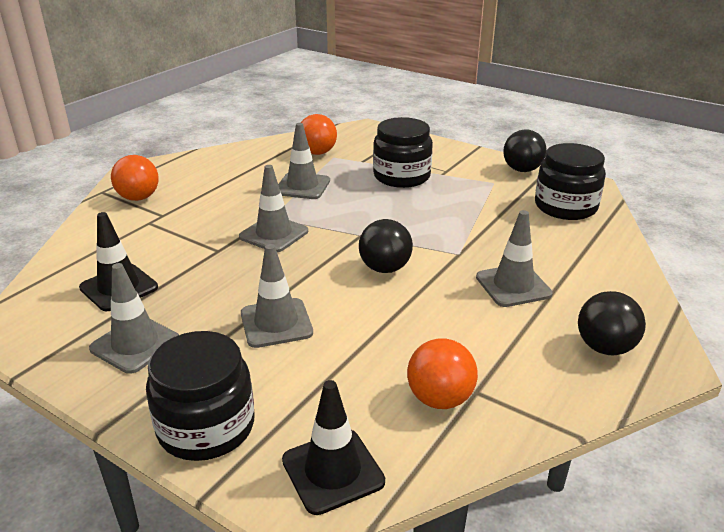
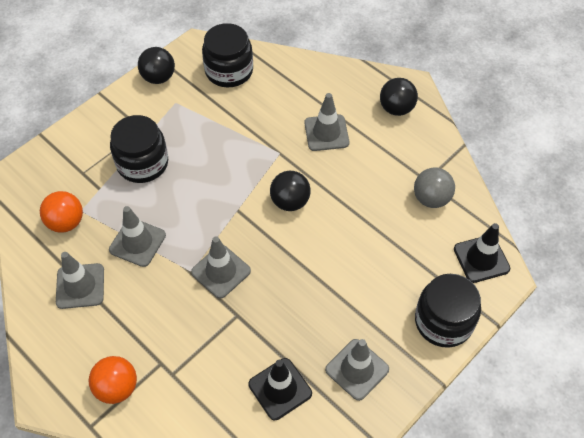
camera: 80 degrees left, 25 degrees up
grey traffic cone [241,244,313,348] -> grey traffic cone moved to [56,252,104,309]
orange ball [407,338,478,409] -> grey ball [414,168,455,208]

